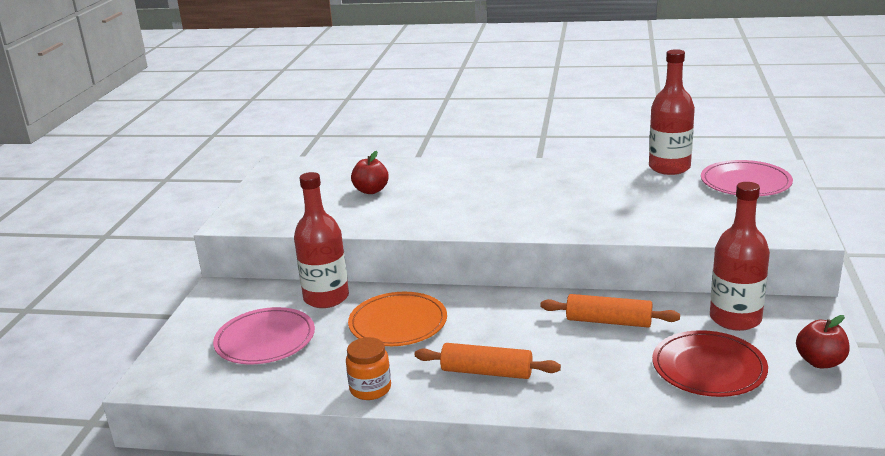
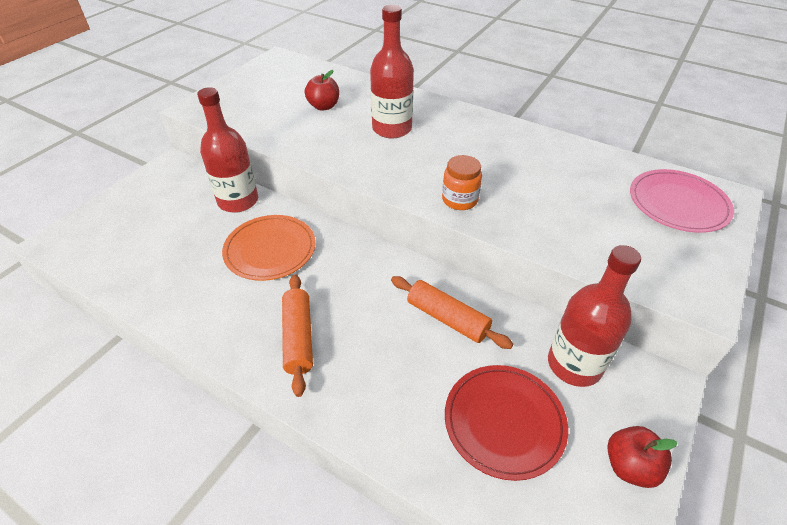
camera: 20 degrees right, 20 degrees up
pink plate [213,307,315,364] -> none
orange jar [346,337,391,400] -> orange jar moved to [442,155,482,210]
orange rolling pin [415,343,561,379] -> orange rolling pin turned 45 degrees clockwise [282,274,313,397]
red bottle [649,49,695,175] -> red bottle moved to [370,5,414,138]

